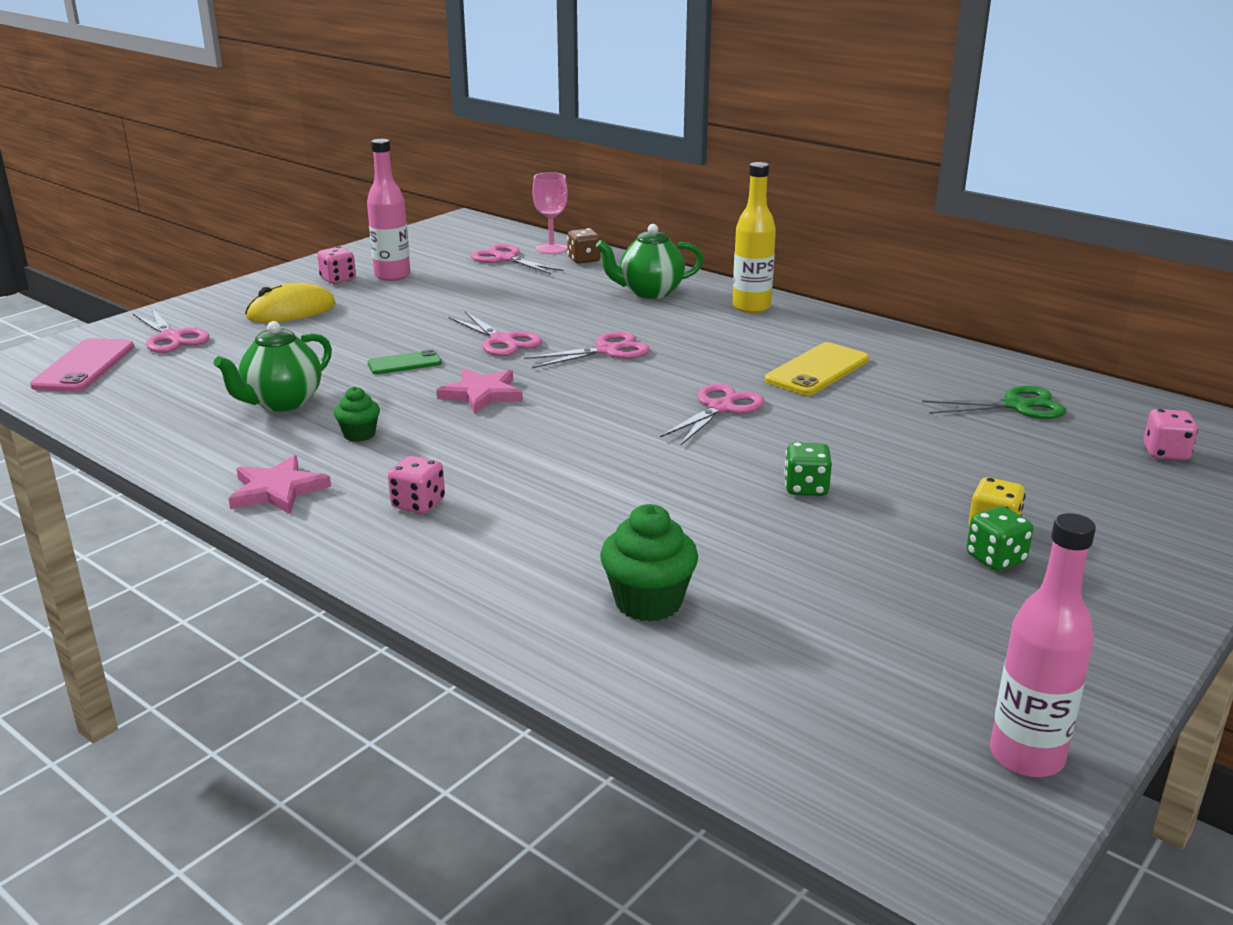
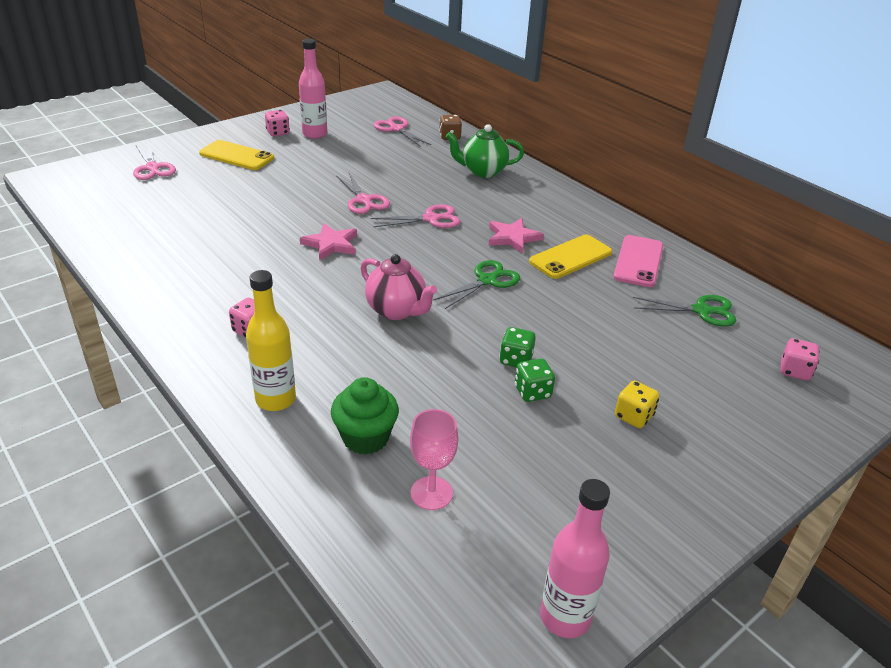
camera: 10 degrees right, 10 degrees up
pink phone [30,338,134,392] -> pink phone moved to [613,235,663,287]
green teapot [214,321,332,412] -> none
pink star [228,455,331,514] -> pink star moved to [488,218,544,254]
yellow mouse [245,283,335,323] -> yellow phone [199,140,274,170]
green cupcake [334,386,380,442] -> none
green phone [368,350,442,374] -> none
pink goblet [533,172,568,254] -> pink goblet moved to [410,409,458,510]
pink scissors [660,384,765,446] -> green scissors [433,260,520,309]
yellow bottle [732,162,776,313] -> yellow bottle moved to [246,270,296,411]
green dice [967,506,1033,571] -> green dice moved to [515,359,555,402]
none -> pink teapot [360,254,437,320]

